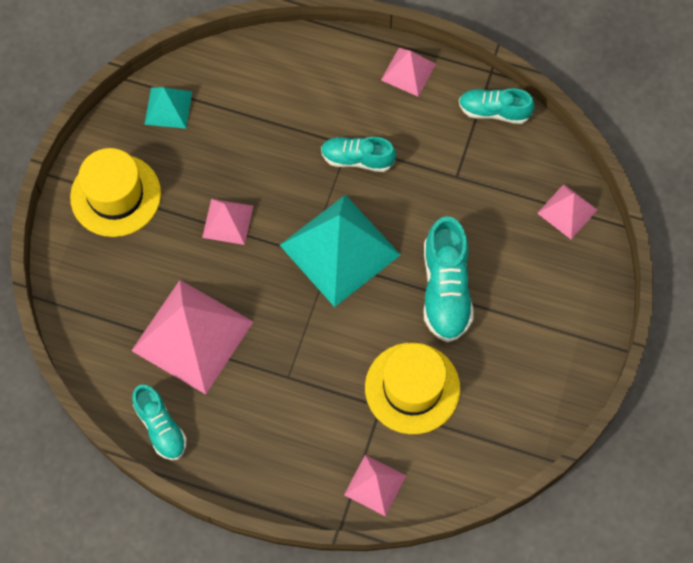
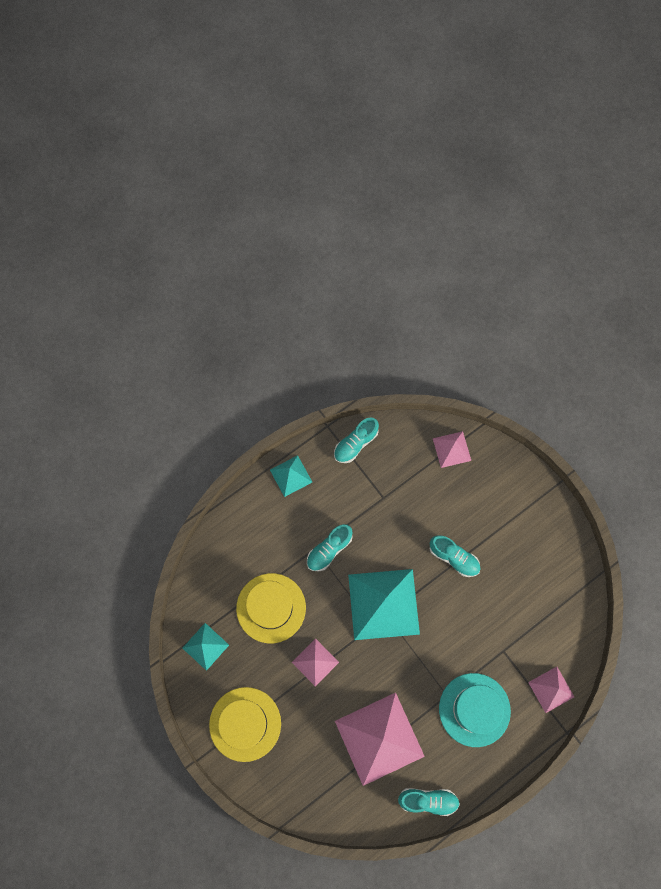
camera: 55 degrees left, 5 degrees up
yellow hat [365,343,460,434] -> yellow hat moved to [236,573,306,643]
pink pyramid [381,48,436,97] -> turquoise pyramid [270,455,312,497]
turquoise shoe [424,216,474,343] -> turquoise shoe [430,535,480,577], size x0.65
none -> turquoise hat [439,673,511,747]

